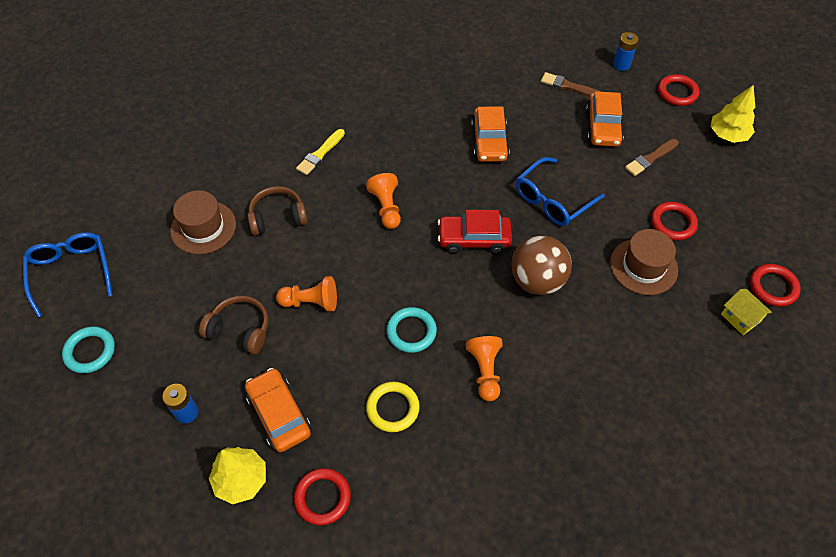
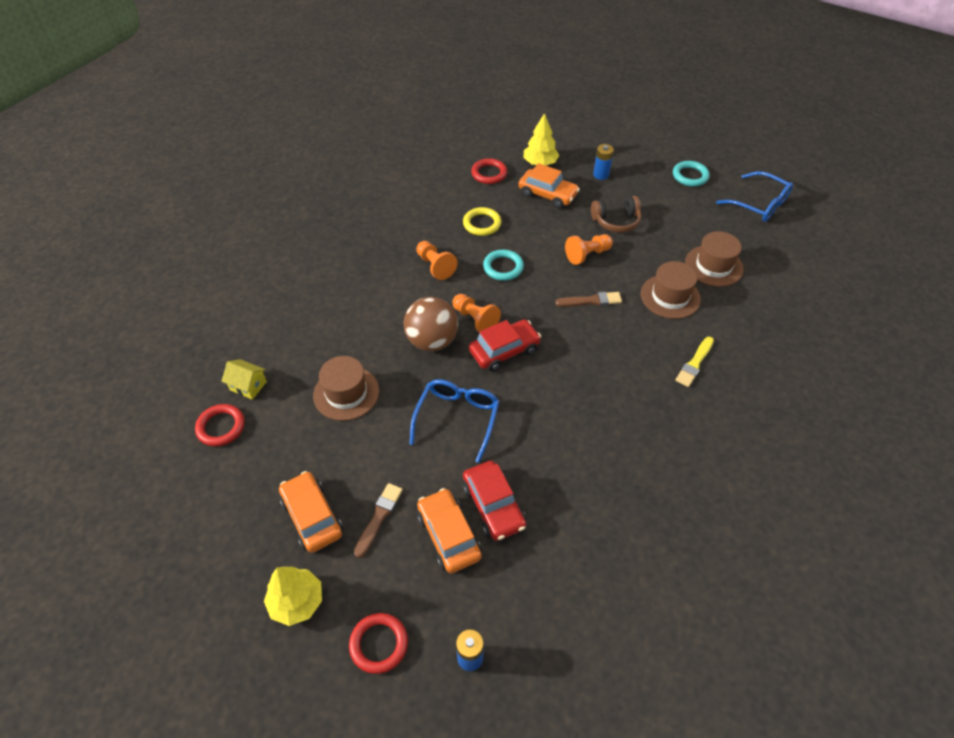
camera: 150 degrees right, 5 degrees down
brown headphones [247,186,308,236] -> brown hat [641,261,701,319]
yellow brush [296,129,345,175] -> yellow brush turned 150 degrees counterclockwise [675,337,714,387]
orange pawn [366,173,401,229] -> orange pawn moved to [452,294,501,332]
orange car [471,106,510,162] -> orange car moved to [279,471,343,553]
brown brush [541,72,601,96] -> brown brush moved to [555,292,622,307]
red ring [651,202,698,240] -> none
none -> red car [463,461,526,541]

